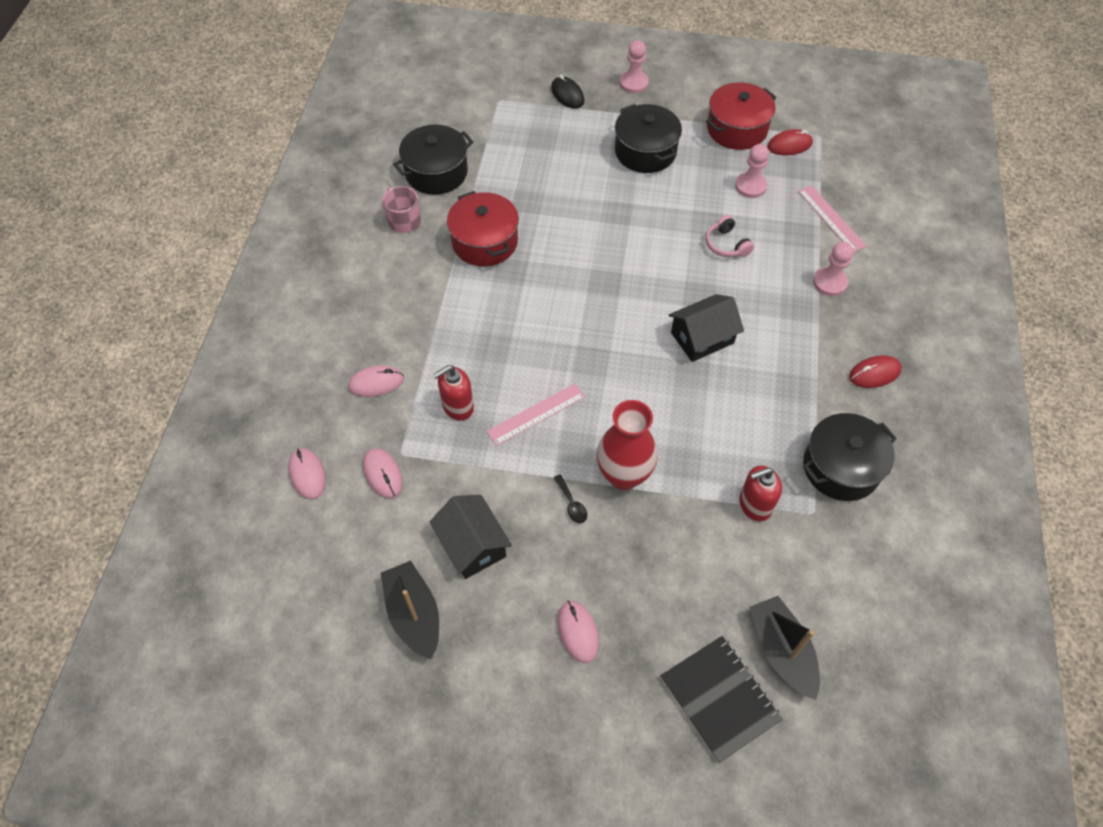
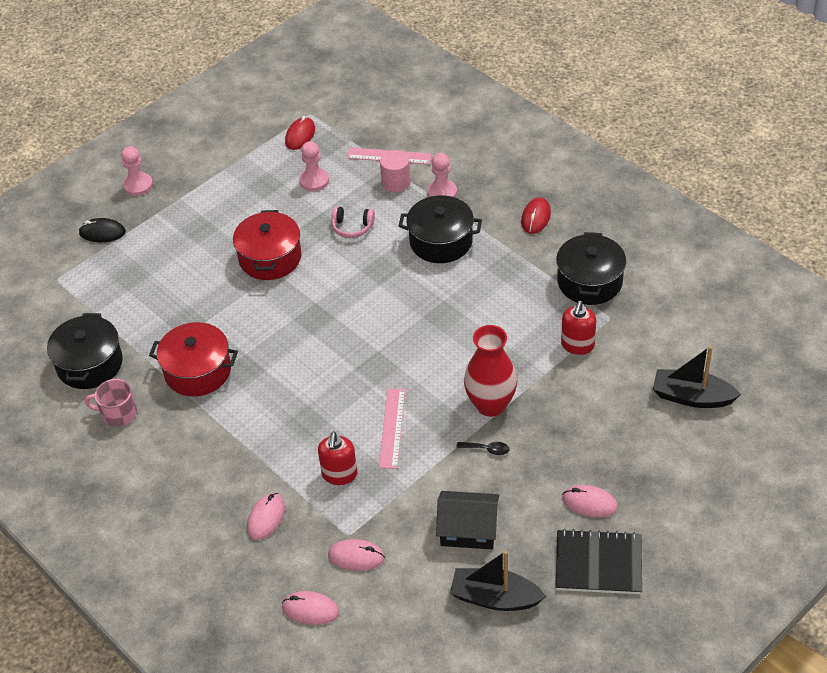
camera: 50 degrees left, 10 degrees down
black pot [615,104,682,173] -> black pot moved to [399,195,482,263]
black notebook [661,636,782,763] -> black notebook moved to [555,529,642,594]
black house [669,294,744,362] -> none
red pot [706,82,776,150] -> red pot moved to [233,210,301,280]
none -> pink cylinder [380,150,411,192]

